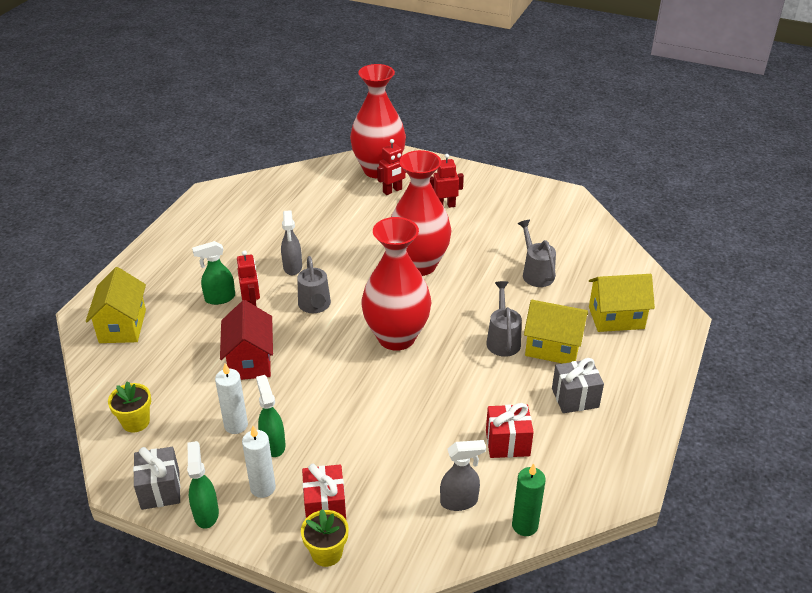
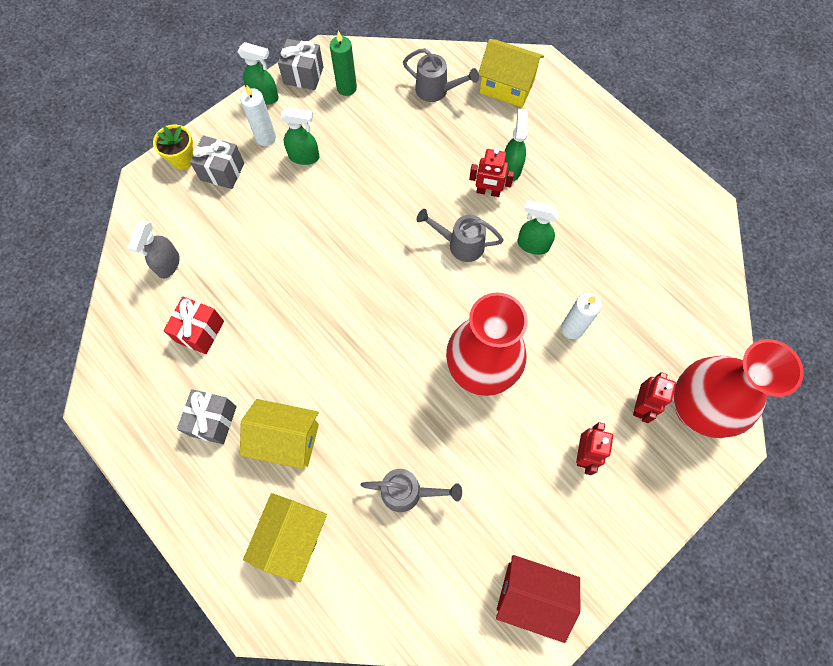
camera: 115 degrees right, 30 degrees up
yellow flower pot [108,381,151,433] -> none
white candle [215,363,248,434] -> white candle moved to [561,293,602,339]
red house [220,300,273,380] -> red house moved to [496,555,580,643]
grey spray bottle [281,210,302,275] -> green spray bottle [517,200,559,255]
red gift [302,464,346,519] -> grey gift [190,135,244,189]
red vase [361,217,431,351] -> none
red robot [377,139,406,195] -> red robot turned 150 degrees counterclockwise [633,372,676,423]
grey watering can [486,281,522,357] -> grey watering can moved to [403,48,479,102]
green candle [512,464,546,536] -> green candle moved to [330,31,357,96]
yellow house [524,300,588,364] -> yellow house turned 60 degrees clockwise [240,399,319,469]

